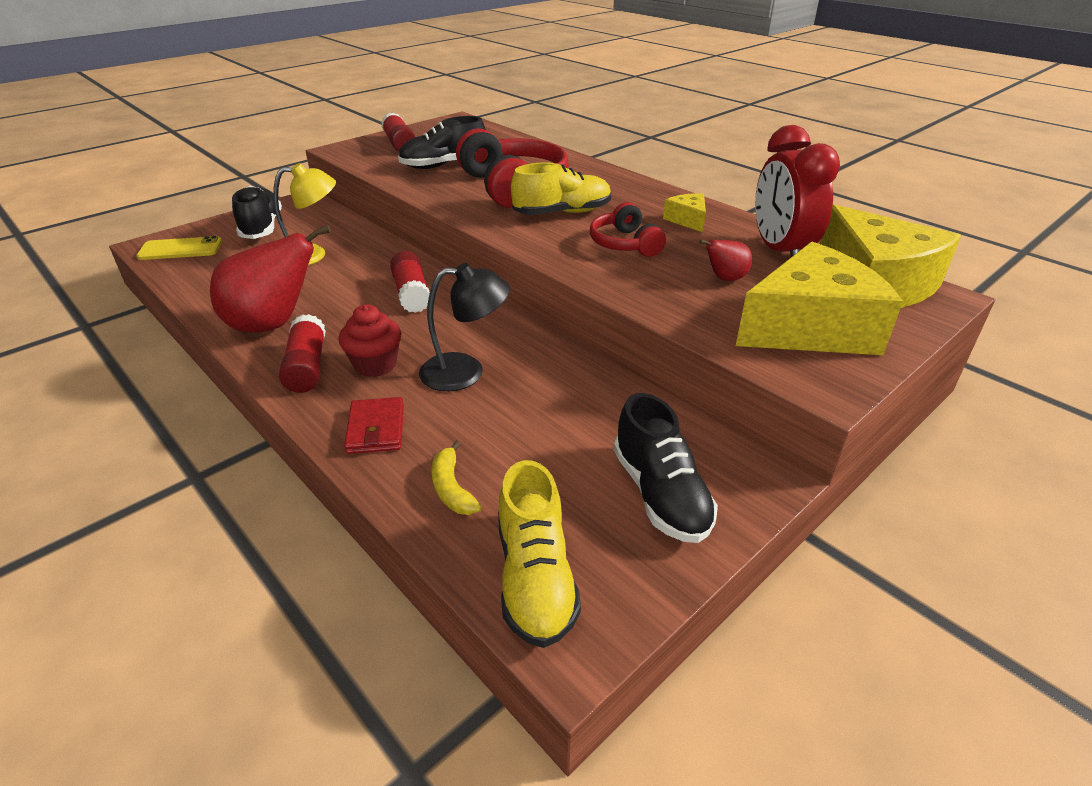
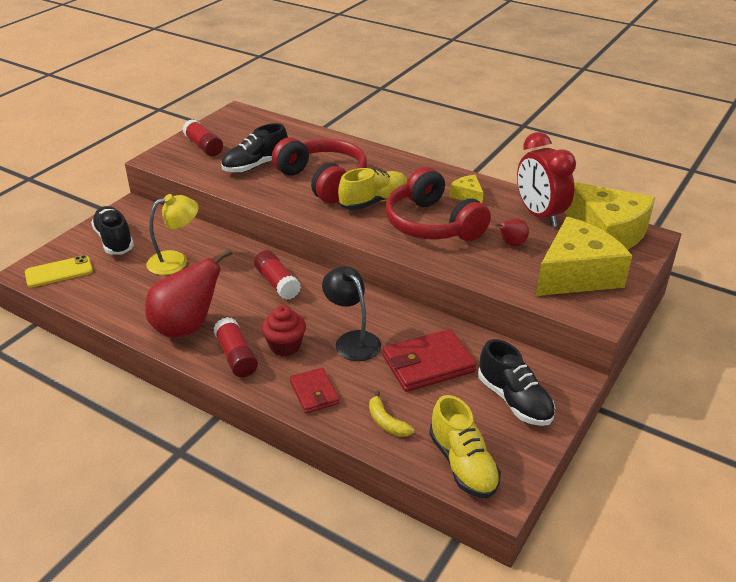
camera: 15 degrees left, 0 degrees up
black lamp [419,263,510,391] -> black lamp turned 105 degrees counterclockwise [322,266,381,361]
red headphones [590,202,666,257] -> red headphones [385,167,491,241], size x1.80
none -> red wallet [383,329,476,392]

